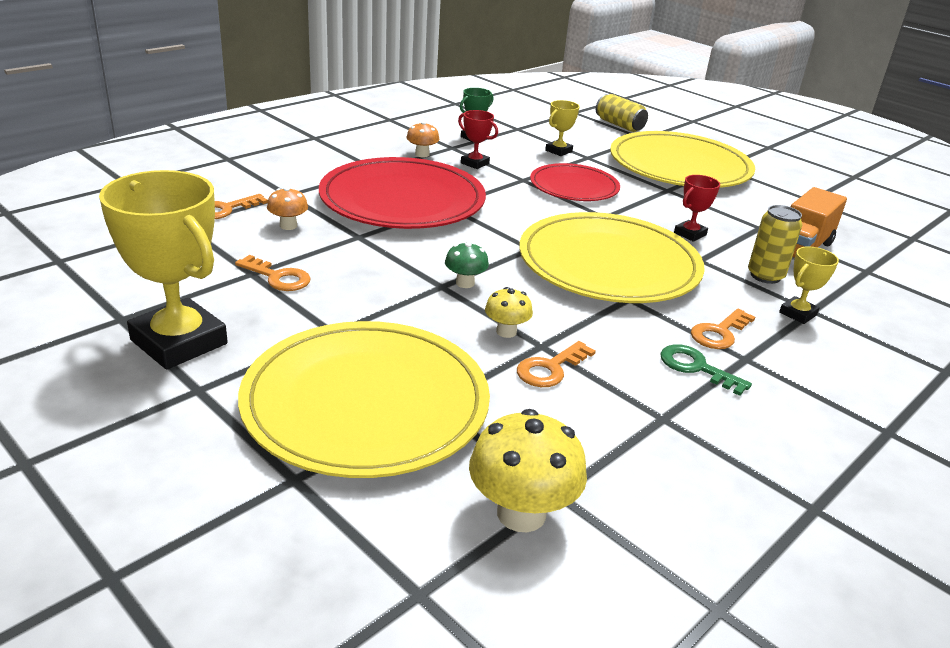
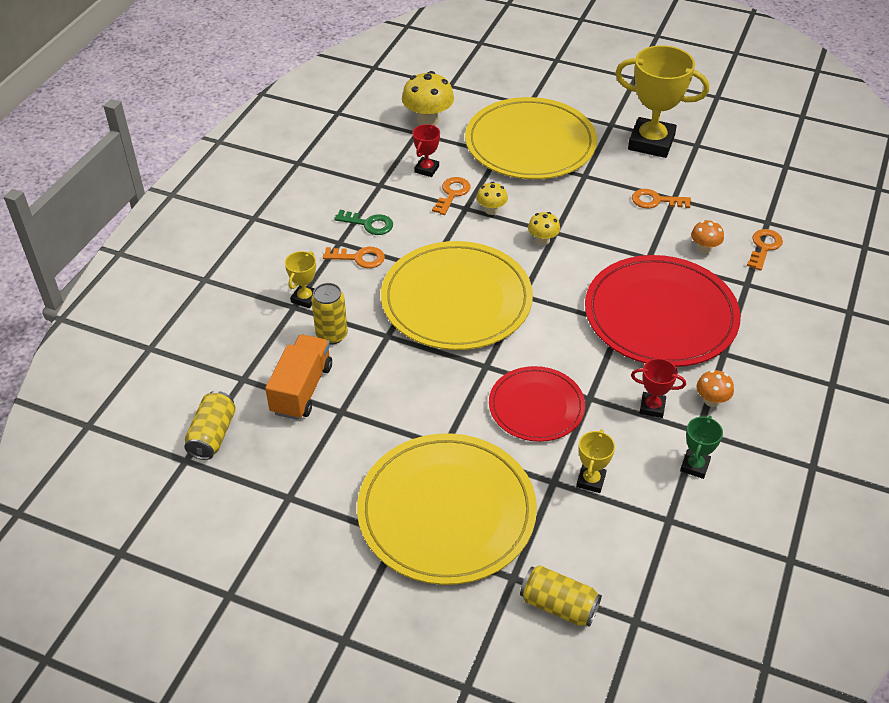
camera: 160 degrees right, 15 degrees up
green mushroom [445,242,489,288] -> yellow mushroom [528,212,560,245]
red trophy [674,175,720,242] -> red trophy moved to [413,124,440,177]
orange key [691,309,755,349] -> orange key turned 75 degrees clockwise [323,247,385,268]
none -> yellow can [184,391,236,460]

